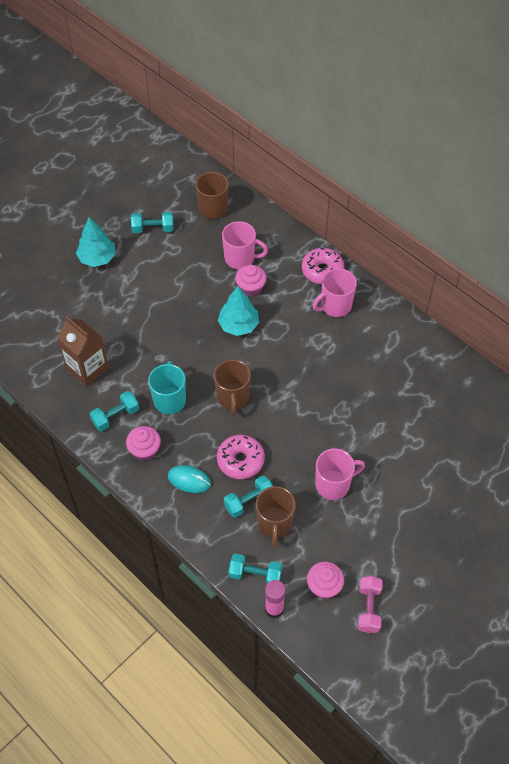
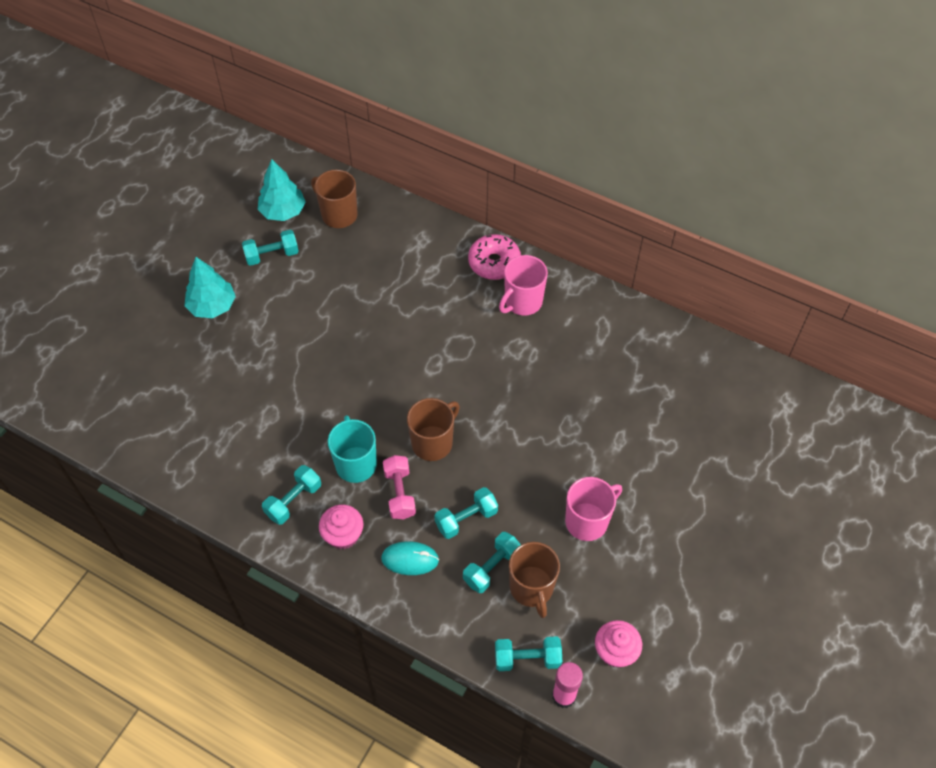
camera: 15 degrees left, 0 degrees up
brown carton [57,316,109,387] -> none
brown mug [214,359,251,415] -> brown mug turned 120 degrees counterclockwise [407,398,460,461]
pink donut [217,435,265,479] -> turquoise dumbbell [434,487,498,539]
turquoise tree [218,286,259,336] -> turquoise tree moved to [258,159,306,221]
pink mug [222,221,268,269] -> none
pink cupcake [235,265,267,297] -> none
pink dumbbell [358,576,383,633] -> pink dumbbell moved to [383,455,416,519]

